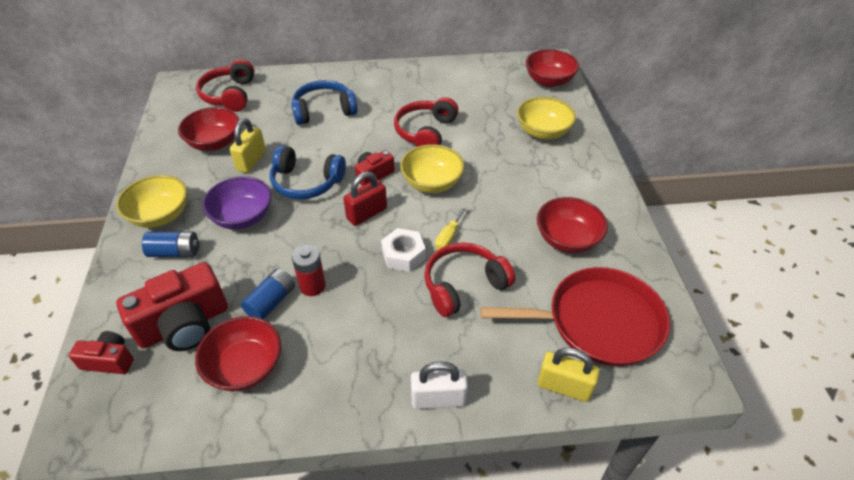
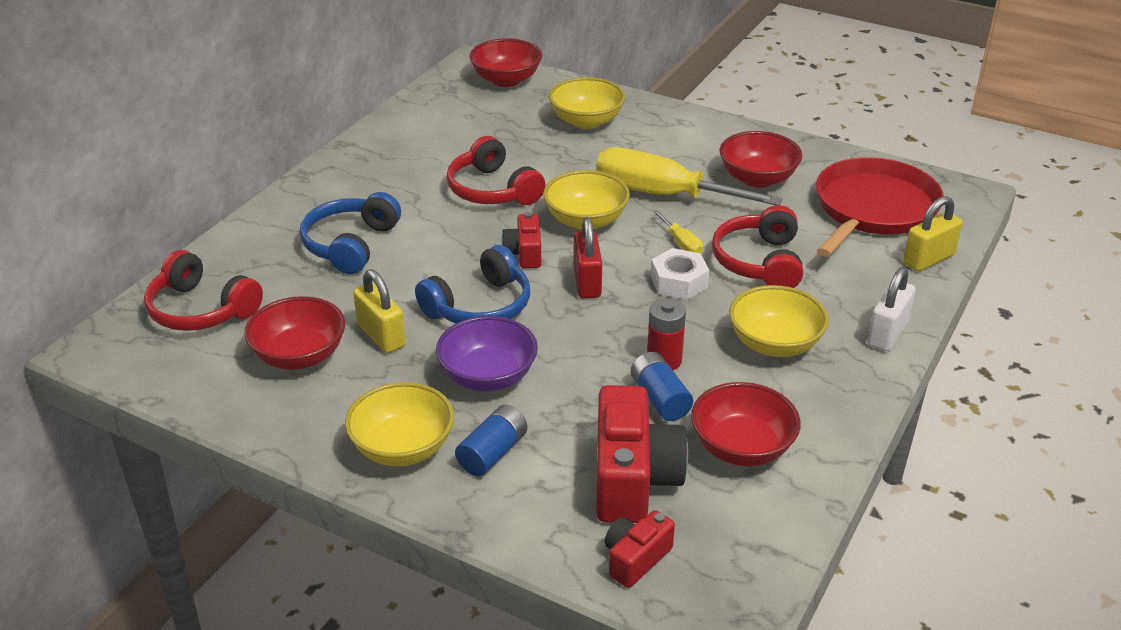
camera: 55 degrees left, 10 degrees down
none -> yellow screwdriver [596,147,783,205]
none -> yellow bowl [729,285,829,357]

